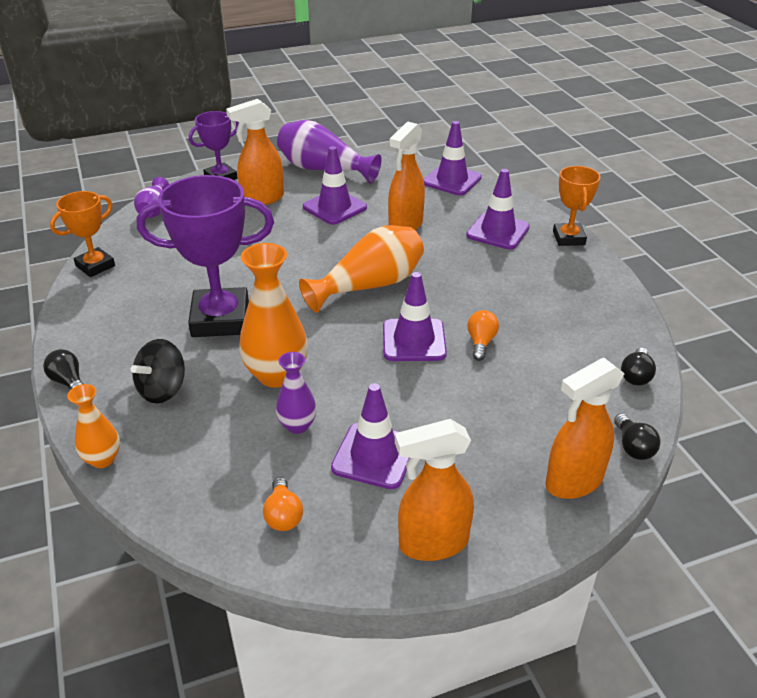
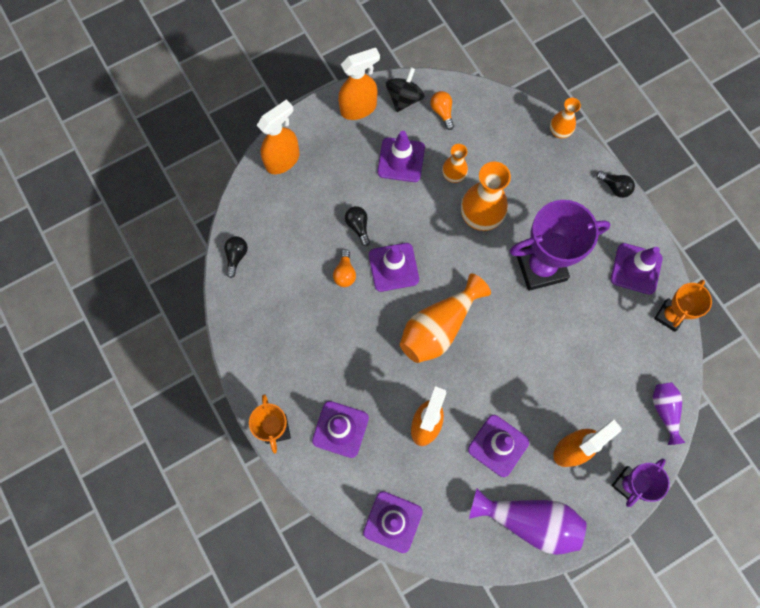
camera: 170 degrees right, 35 degrees up
black spinning top [131,339,185,403] -> black spinning top moved to [386,67,425,112]
purple vase [276,352,317,434] -> orange vase [442,144,468,183]
black light bulb [614,414,661,460] -> black light bulb moved to [345,206,370,246]
none -> purple traffic cone [611,243,663,294]

